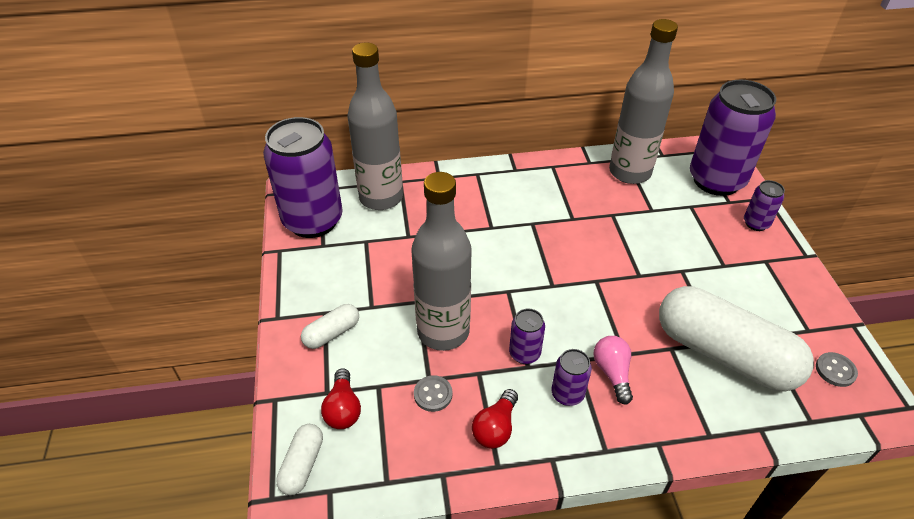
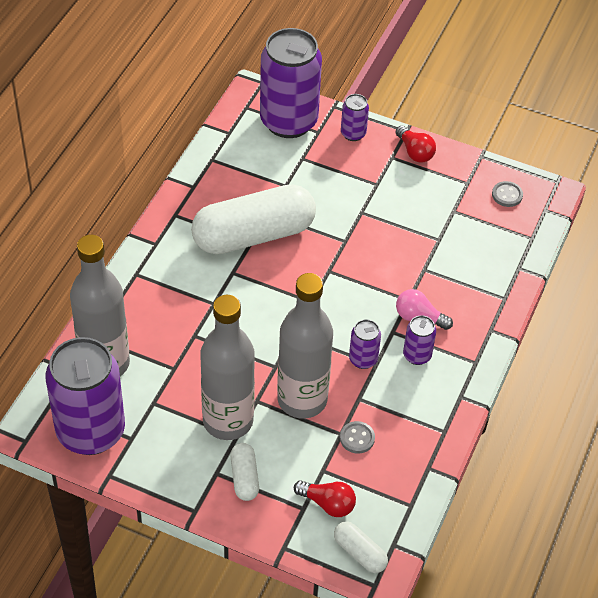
camera: 60 degrees left, 5 degrees up
red light bulb [472,389,518,449] -> red light bulb moved to [396,125,436,163]
grey bottle [609,19,678,184] -> grey bottle moved to [200,295,255,440]
white capsule [659,286,814,392] -> white capsule moved to [191,185,316,254]

